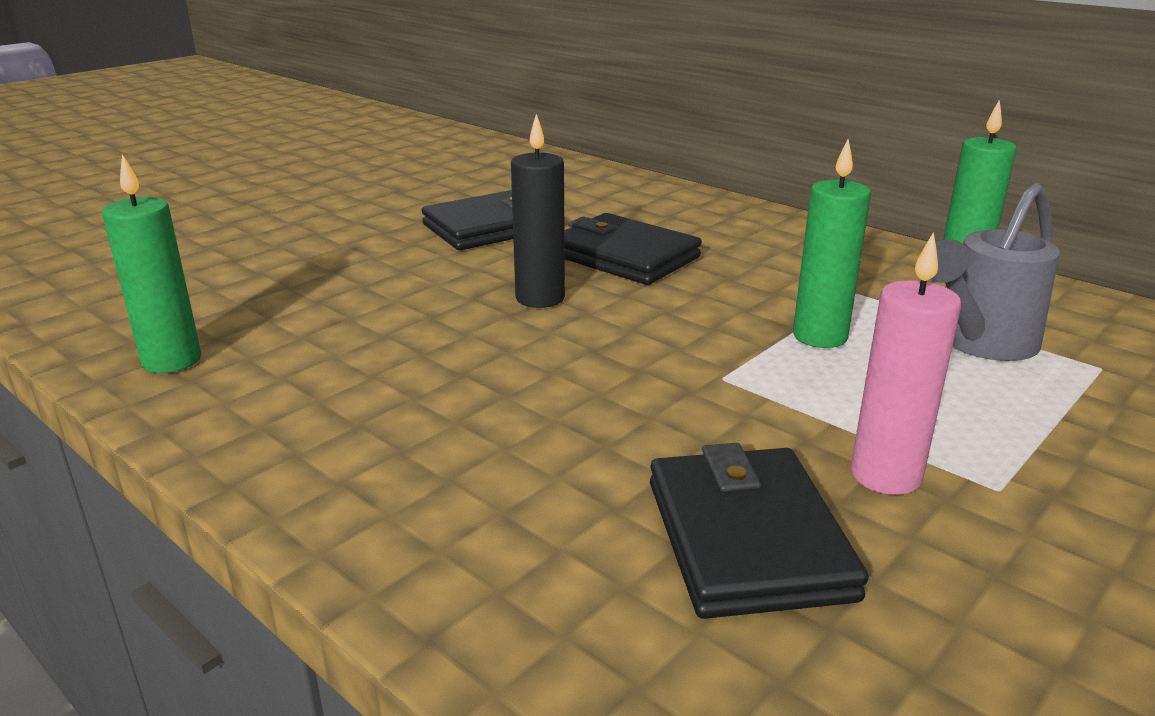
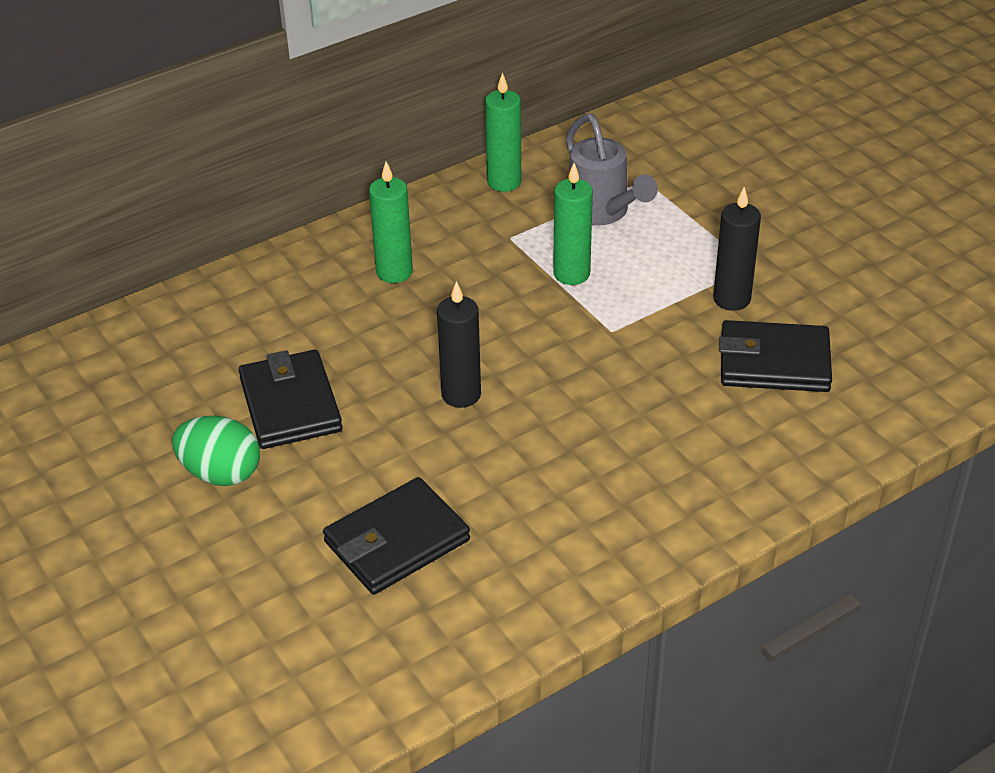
camera: 75 degrees left, 15 degrees up
green candle [102,154,201,373] -> green candle moved to [369,162,413,283]
black wallet [564,213,702,285] -> black wallet moved to [323,477,470,595]
pink candle [851,232,961,495] -> black candle [713,187,761,311]
none -> green egg [172,416,260,486]

